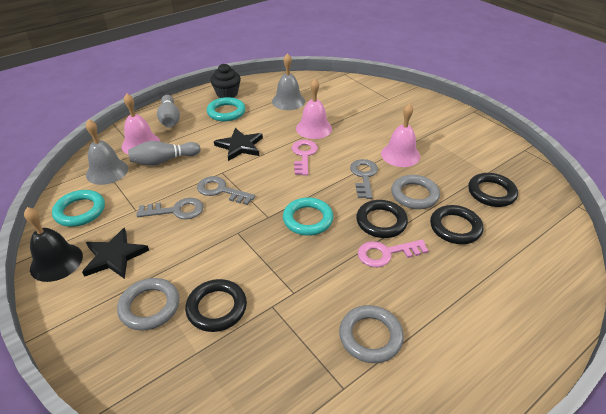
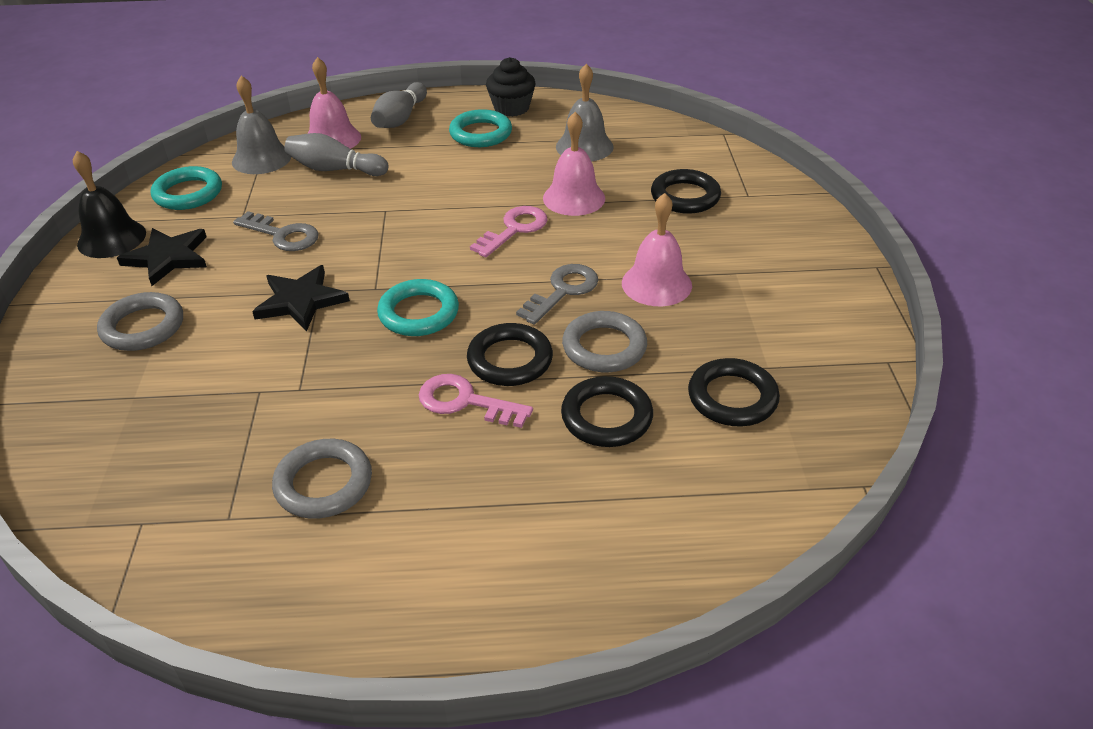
camera: 35 degrees right, 0 degrees up
black ring [185,279,247,332] -> black ring moved to [651,169,721,214]
grey key [197,176,255,205] -> none
black star [214,128,263,161] -> black star moved to [252,265,350,331]

